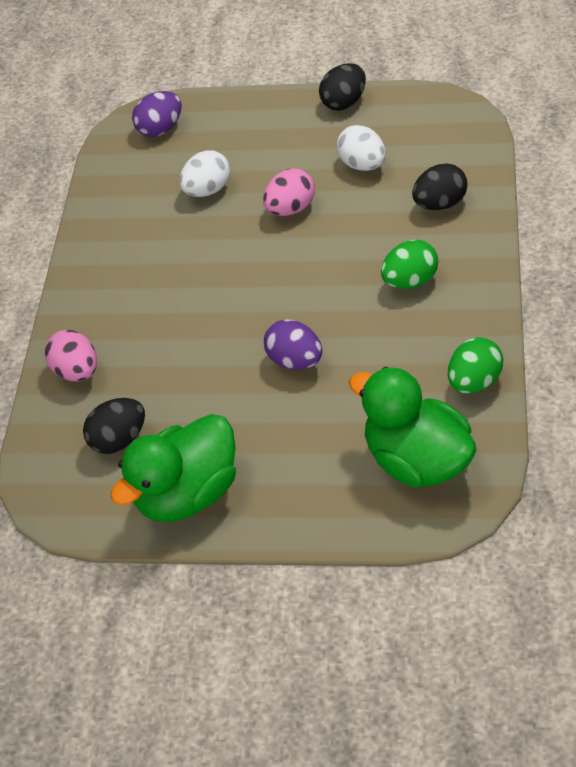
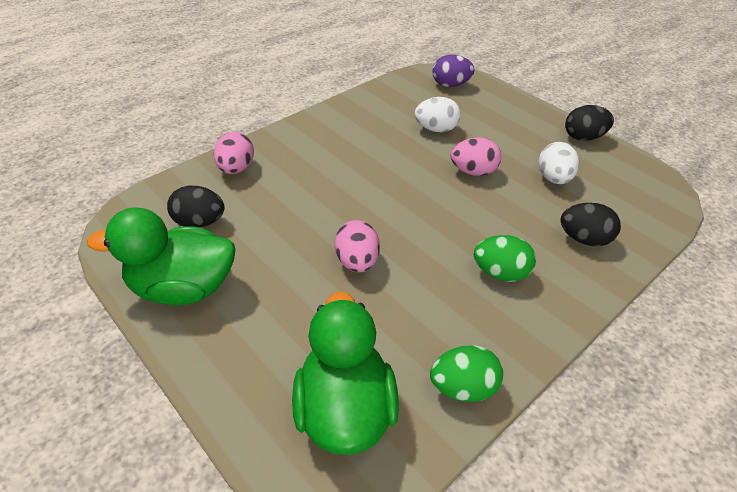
camera: 35 degrees right, 5 degrees down
purple egg [264,319,322,370] -> pink egg [334,220,380,272]

